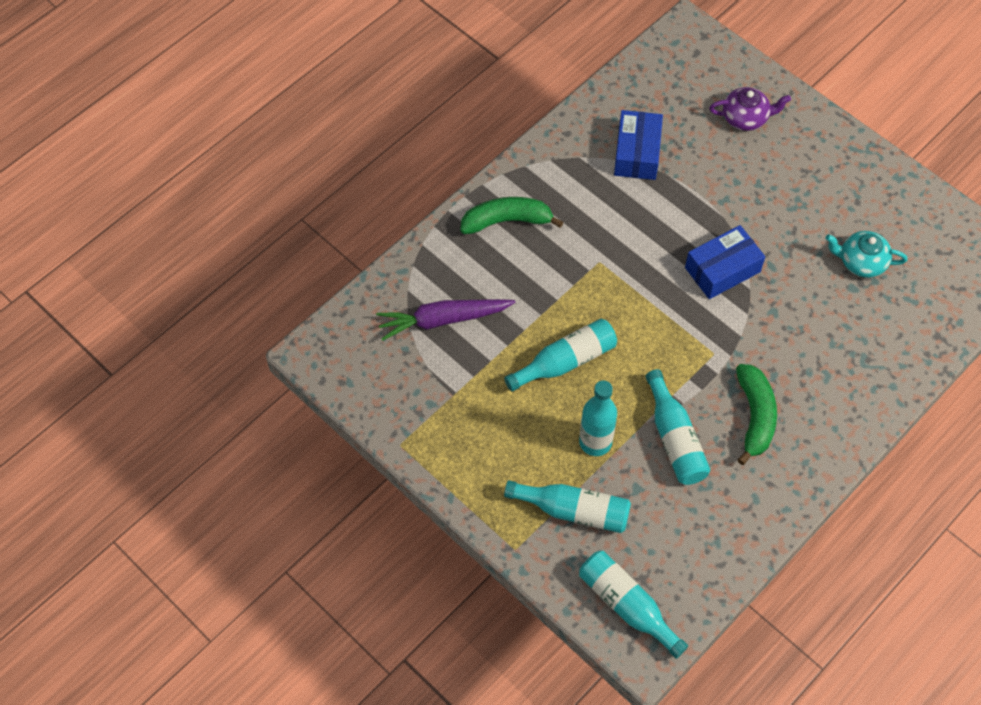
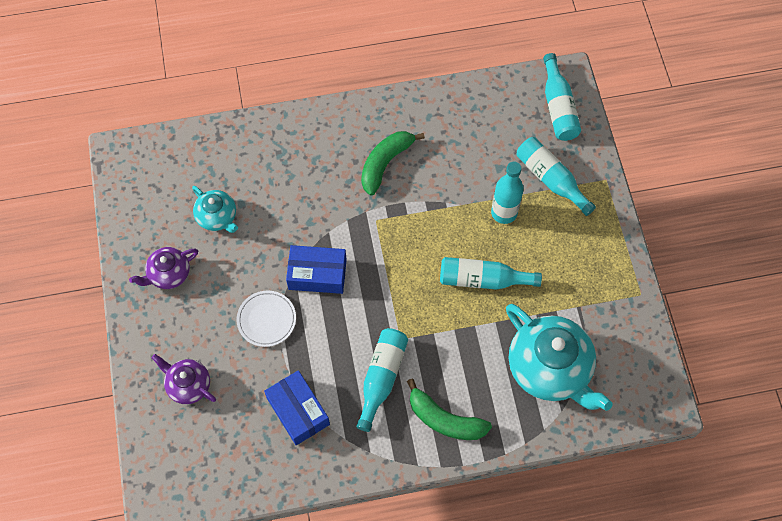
camera: 145 degrees left, 5 degrees up
purple carrot [376,299,515,341] -> turquoise teapot [506,304,612,411]
blue box [614,110,663,180] -> blue box turned 75 degrees counterclockwise [264,370,330,445]
turquoise bottle [646,369,710,485] -> turquoise bottle moved to [356,328,408,432]
none -> purple teapot [129,247,198,289]
none -> white plate [237,291,296,347]

